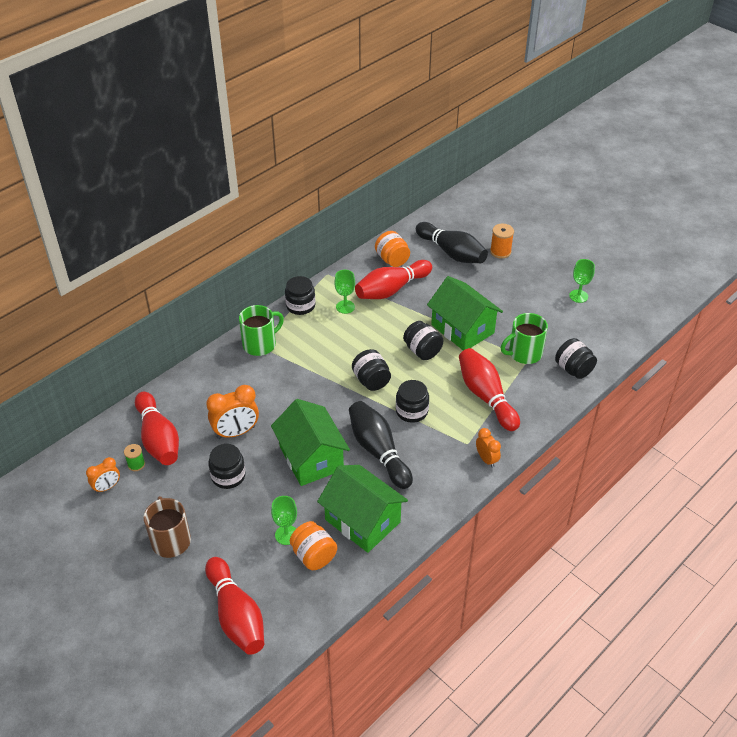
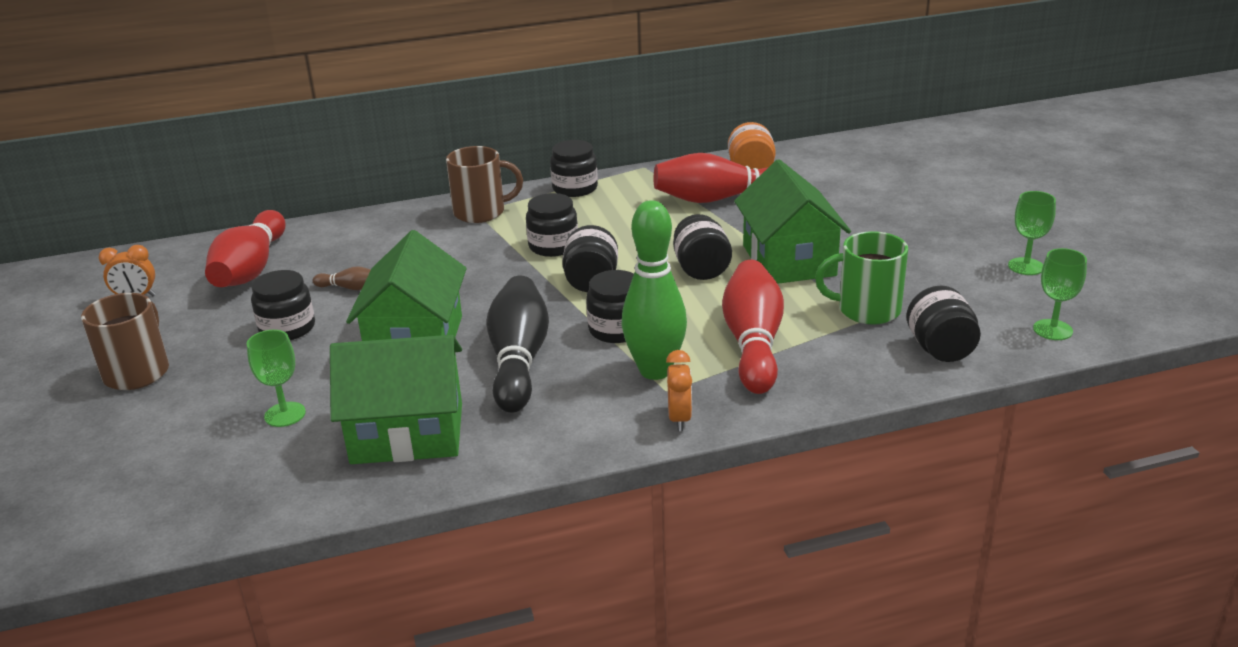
camera: 30 degrees right, 15 degrees down
green spool [124,444,145,471] -> none
red bowling pin [205,557,264,655] -> none
orange clock [206,385,259,439] -> brown bowling pin [313,266,371,290]
green mug [239,305,284,356] -> brown mug [446,146,523,223]
orange jar [290,521,337,570] -> none
green house [317,465,408,553] -> green house turned 75 degrees counterclockwise [330,335,462,464]
green goblet [334,270,355,314] -> green goblet moved to [1033,248,1087,340]
black bowling pin [416,222,488,263] -> none
orange spool [490,224,514,259] -> none
none -> black jar [526,193,578,257]
none -> green bowling pin [622,200,687,380]

